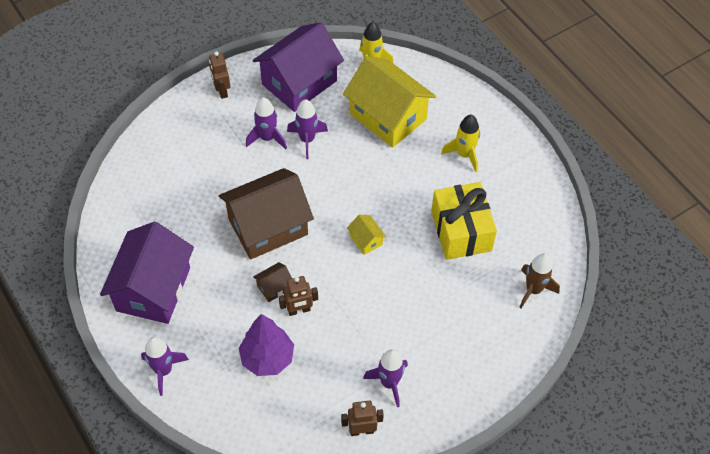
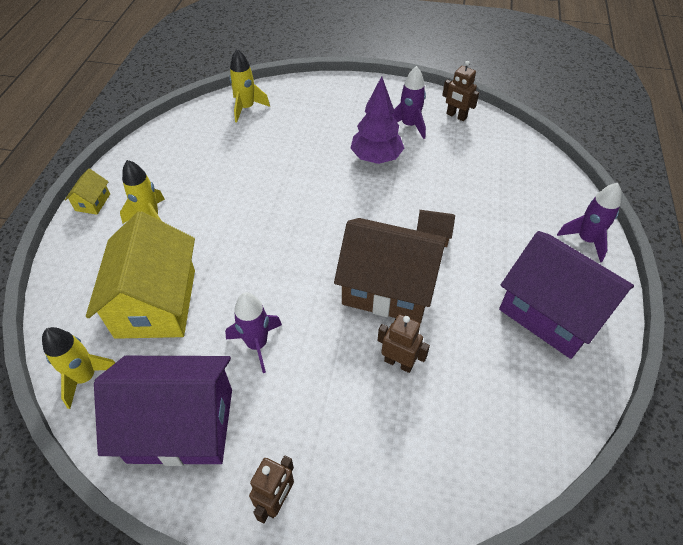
camera: 135 degrees left, 5 degrees down
purple house [100,222,194,324] -> purple house turned 75 degrees clockwise [499,231,634,359]
purple tree [239,314,294,376] -> purple tree moved to [351,76,404,164]
purple rocket [246,97,287,149] -> none
brown robot [279,276,318,316] -> brown robot moved to [377,314,430,373]
yellow house [347,215,386,255] -> yellow house moved to [65,169,110,215]
yellow gift [431,182,497,260] -> none
brown rocket [519,254,560,308] -> yellow rocket [229,49,270,123]

